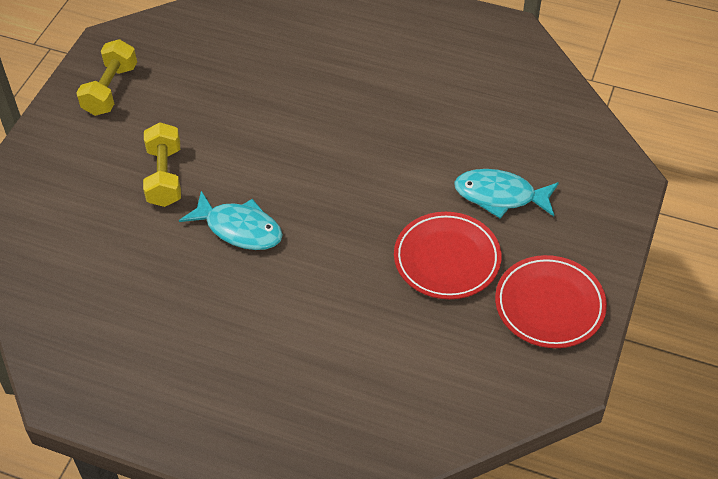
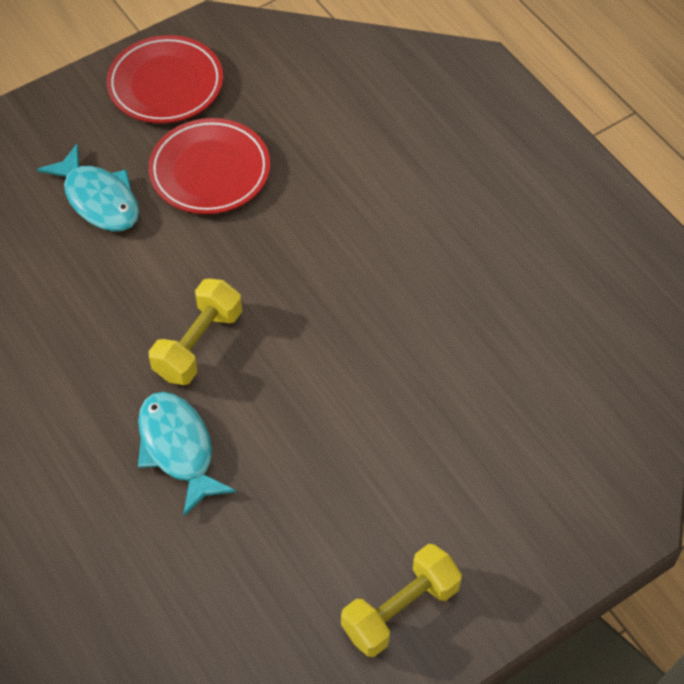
camera: 145 degrees left, 5 degrees up
yellow dumbbell [143,122,181,207] -> yellow dumbbell moved to [148,279,242,385]
turquoise fish [179,191,283,250] -> turquoise fish moved to [138,392,236,517]

